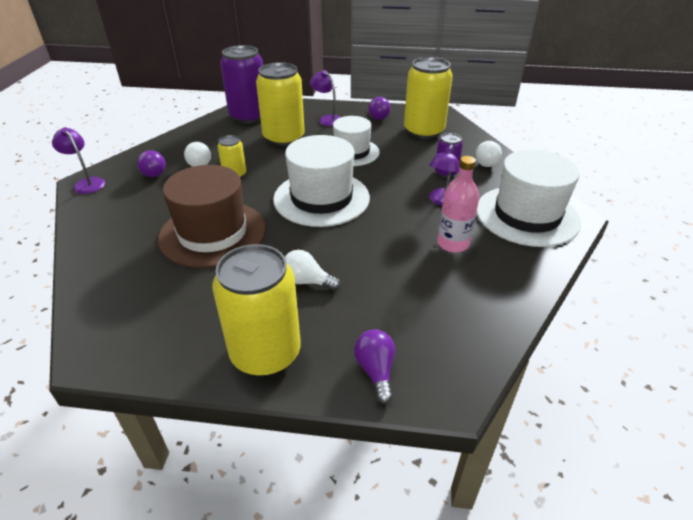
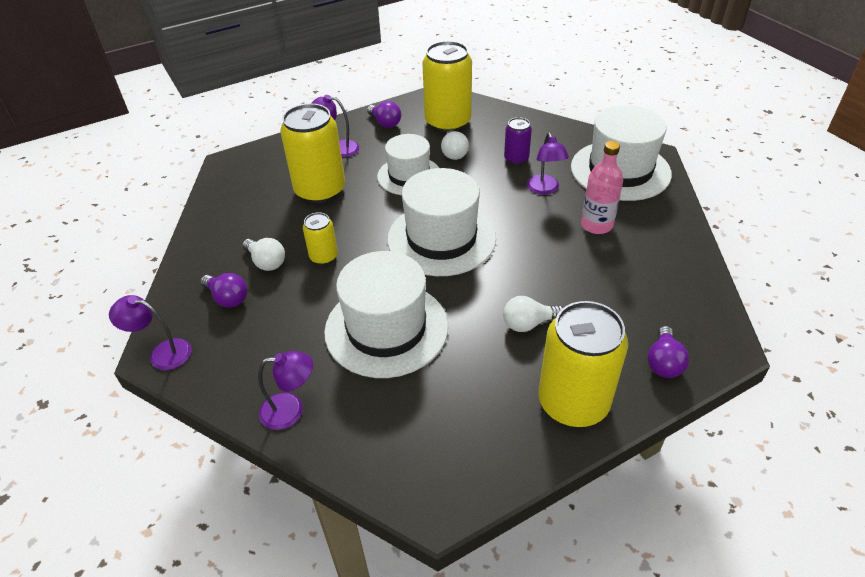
camera: 35 degrees left, 5 degrees up
brown hat [158,165,266,268] -> white hat [324,251,448,378]
purple can [220,45,263,124] -> none
purple light bulb [354,329,395,404] -> purple light bulb turned 120 degrees counterclockwise [648,326,689,378]
white light bulb [475,141,502,167] -> white light bulb moved to [441,130,469,160]
none -> purple lamp [258,351,313,430]

